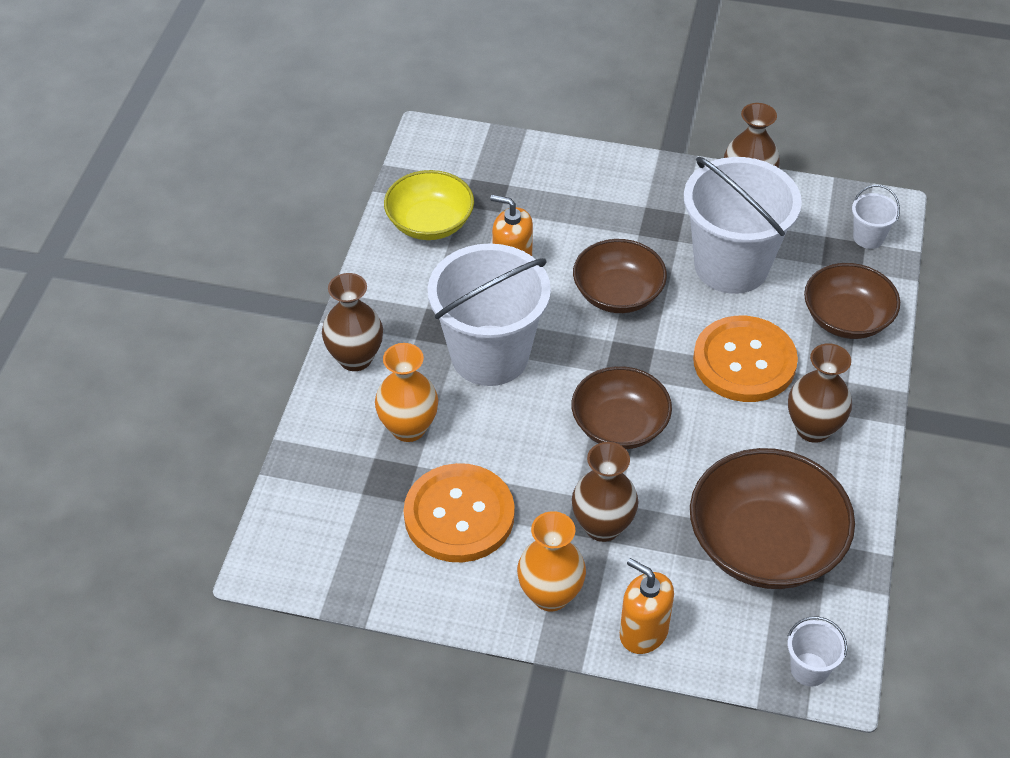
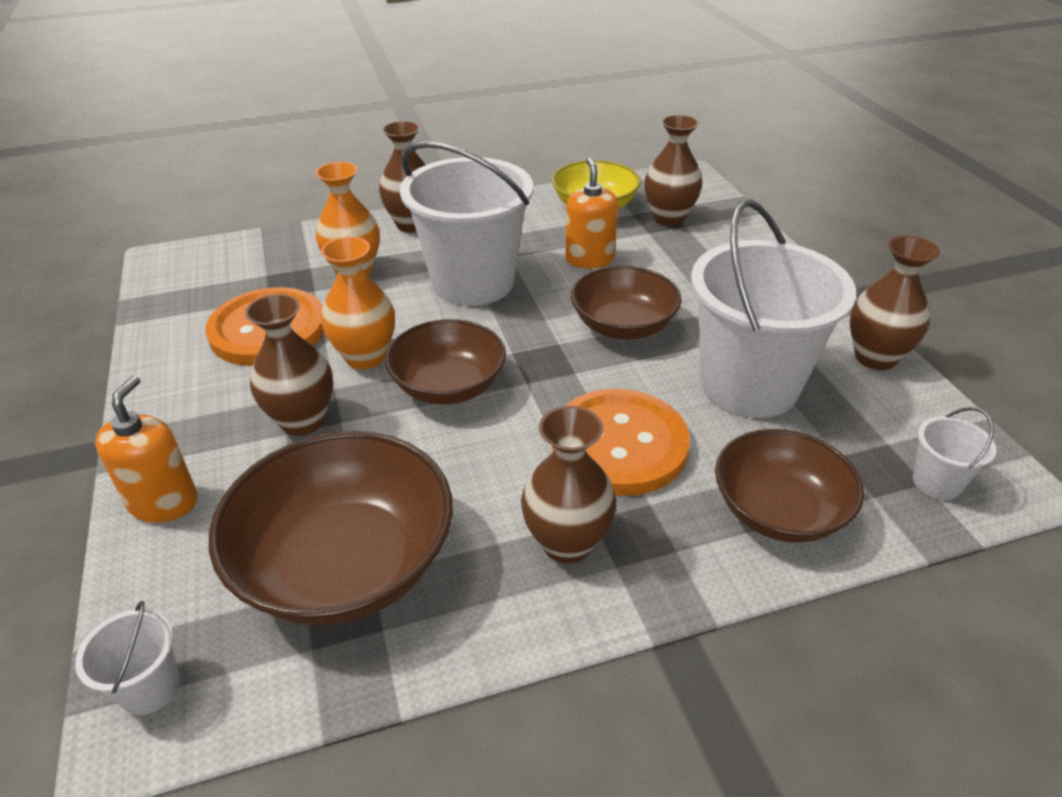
camera: 60 degrees right, 10 degrees down
orange vase [517,511,586,611] -> orange vase moved to [321,237,395,370]
none -> brown vase [644,115,703,226]

